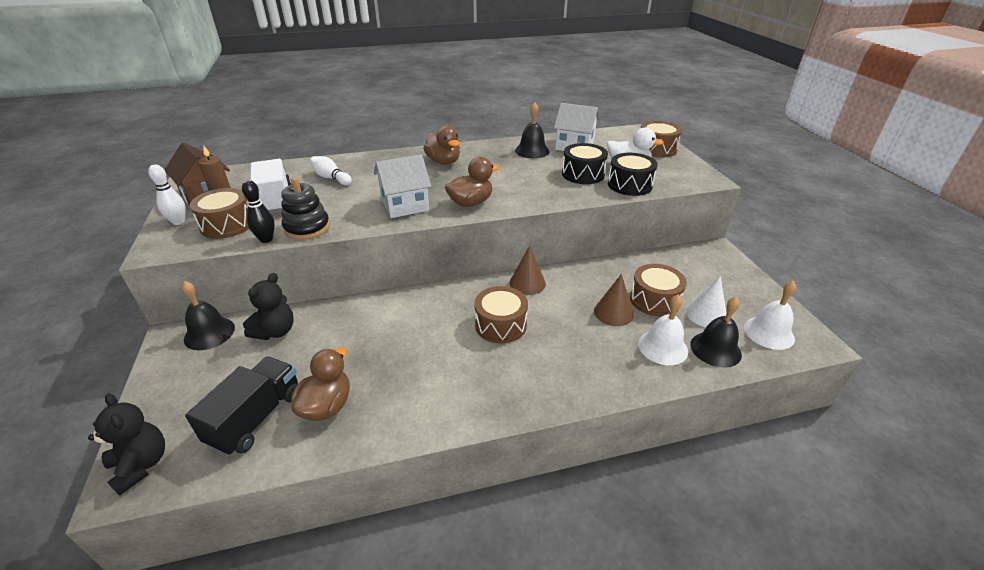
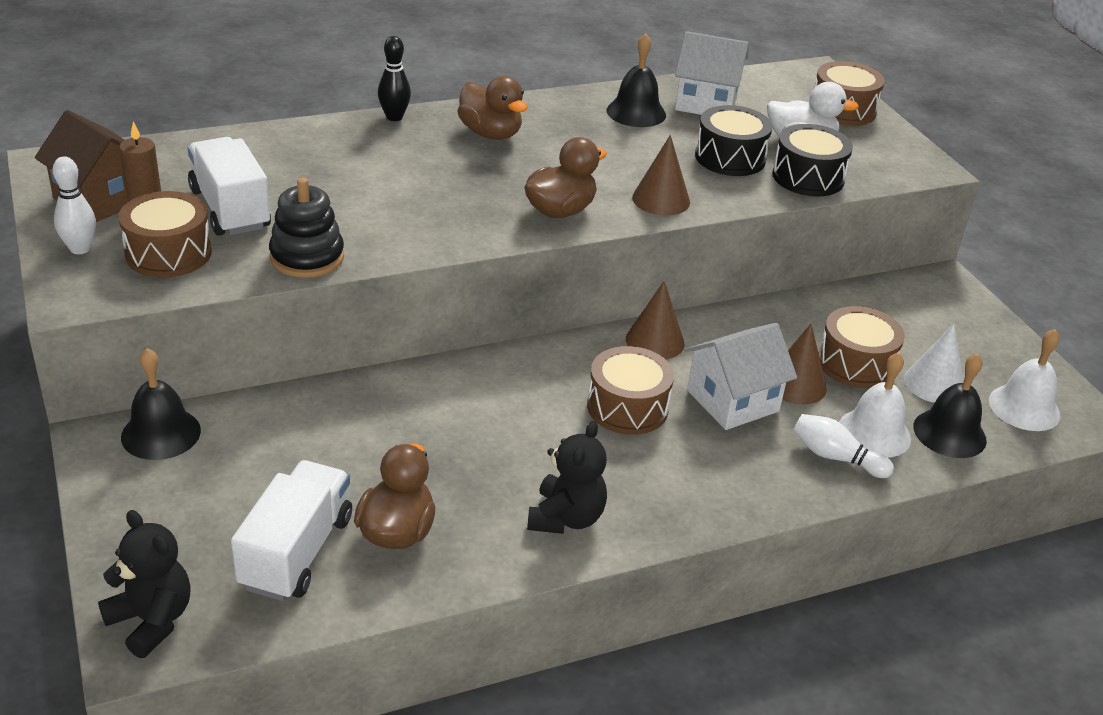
camera: 10 degrees left, 0 degrees up
black truck [185,357,298,456] -> white truck [231,460,352,601]
black bowling pin [242,180,275,243] -> black bowling pin moved to [378,36,411,121]
black teddy bear [243,273,294,340] -> black teddy bear moved to [527,421,607,534]
white bowling pin [310,156,352,185] -> white bowling pin moved to [793,414,894,478]
white house [374,154,431,218] -> white house moved to [685,323,797,430]
none -> brown cone [632,135,690,216]

